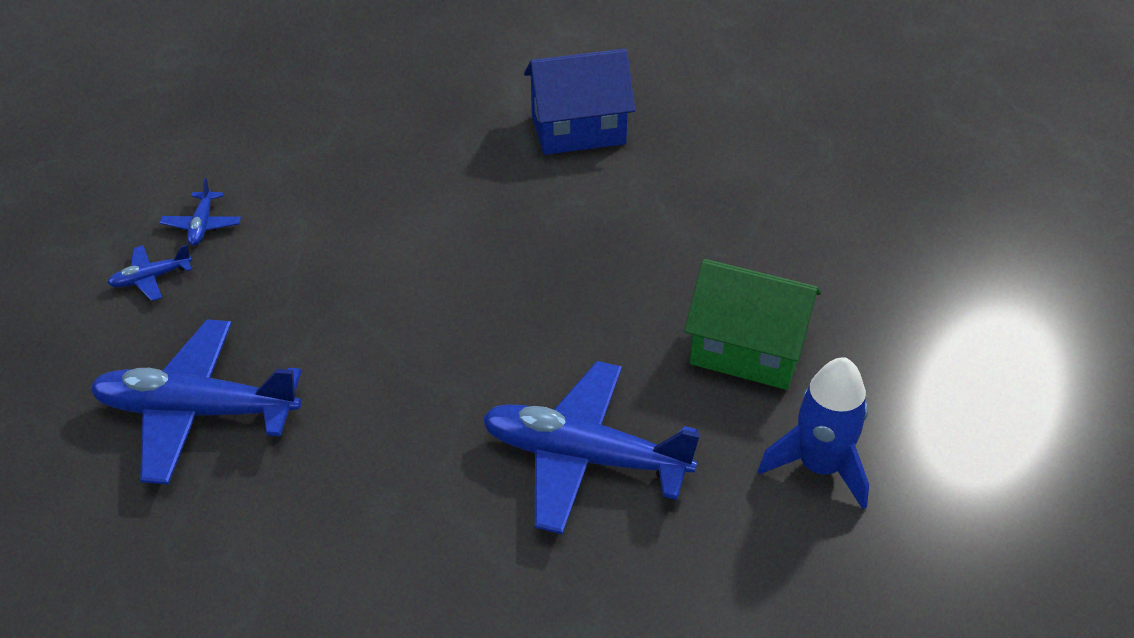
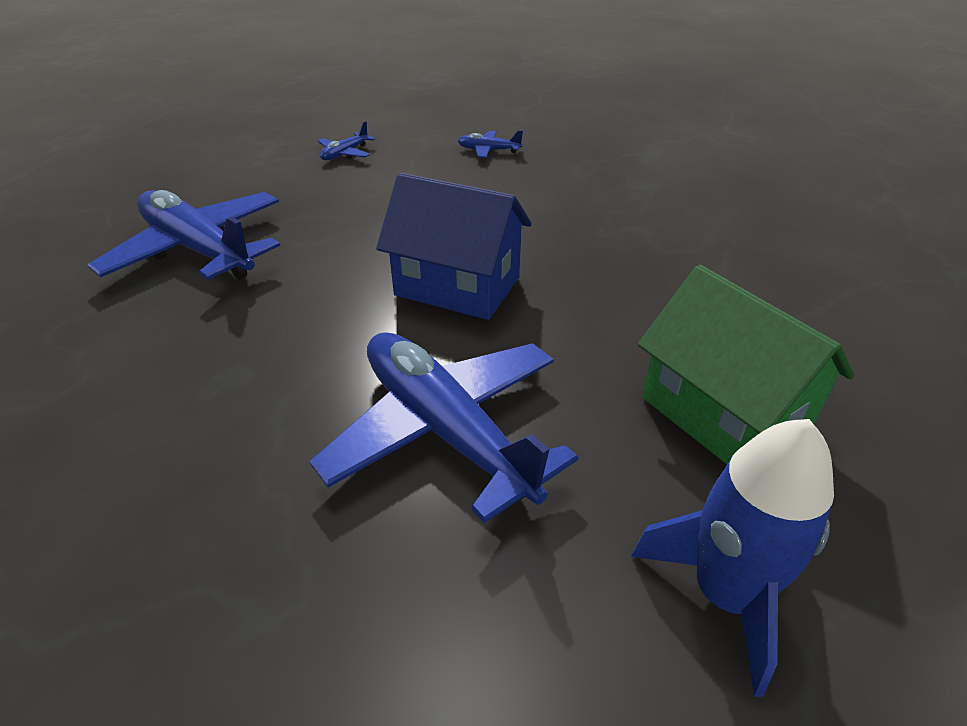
camera: 35 degrees right, 5 degrees down
blue plane [108,245,192,301] -> blue plane moved to [458,130,523,158]
blue house [524,49,635,155] -> blue house moved to [376,173,531,320]

